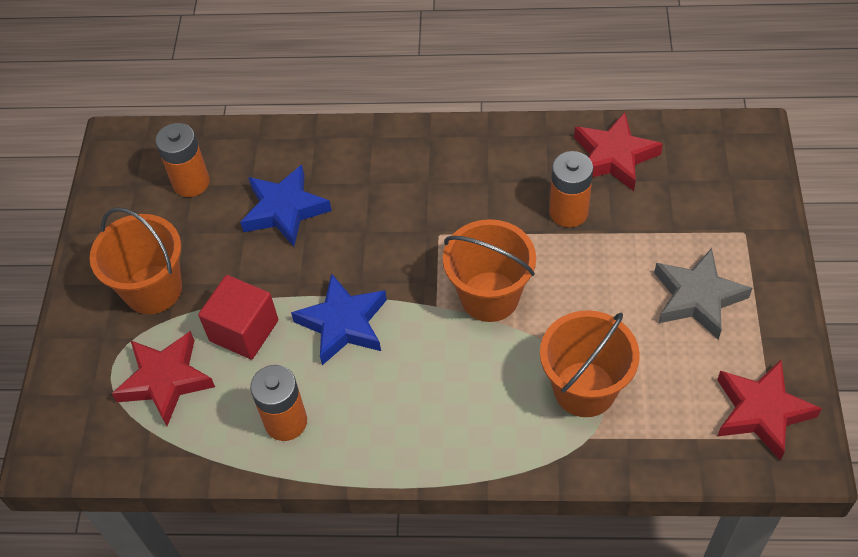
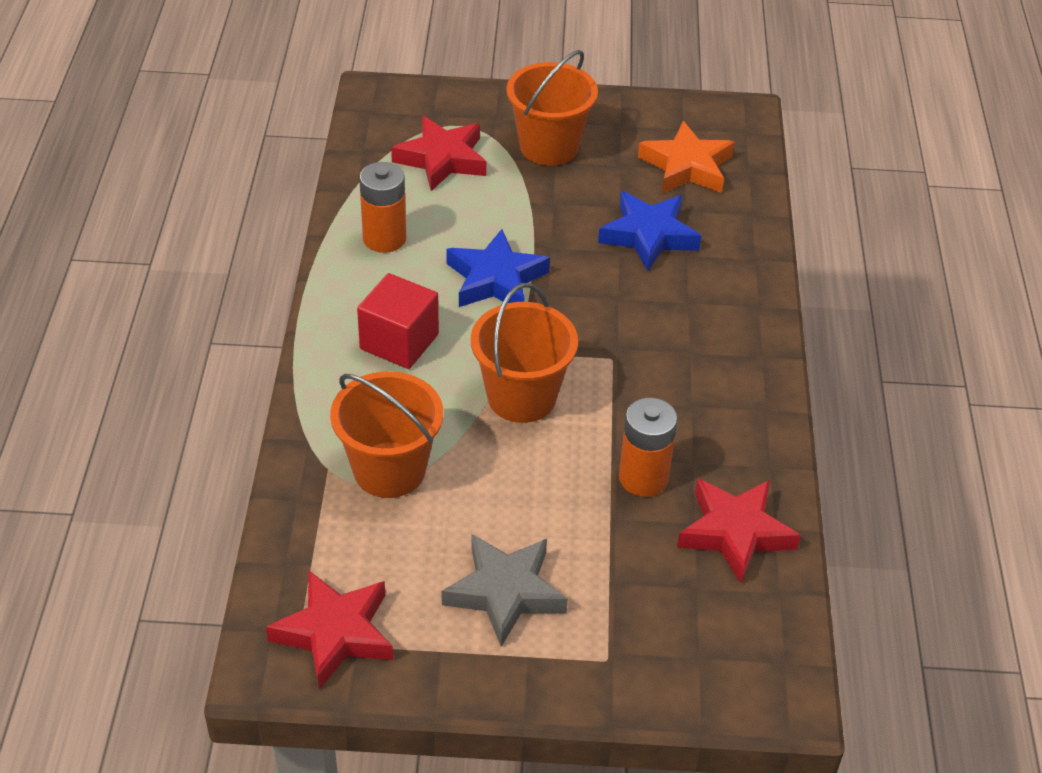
camera: 85 degrees right, 10 degrees down
orange battery [155,123,210,197] -> orange star [638,121,735,193]
red cube [198,275,278,359] -> red cube moved to [357,273,439,369]

